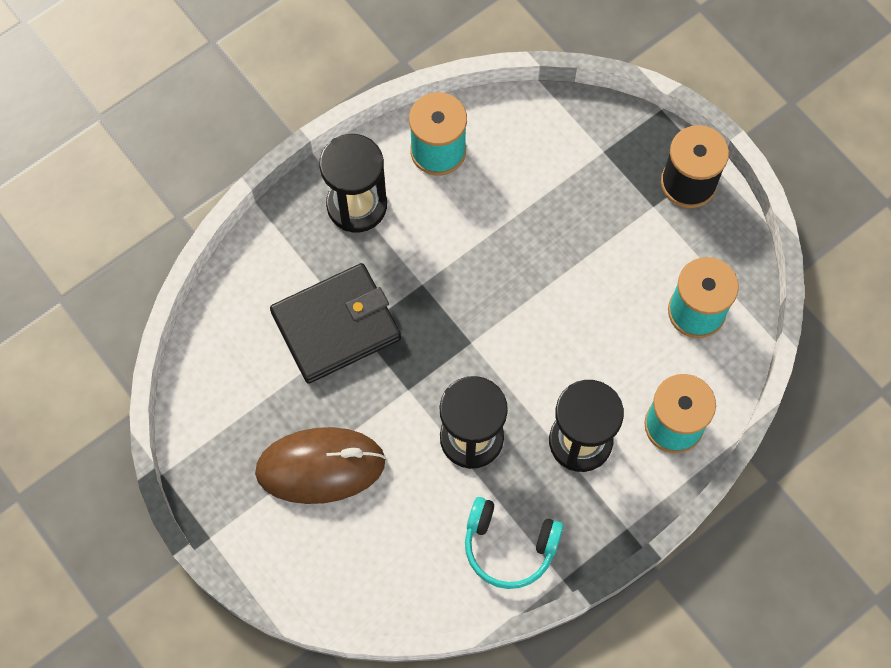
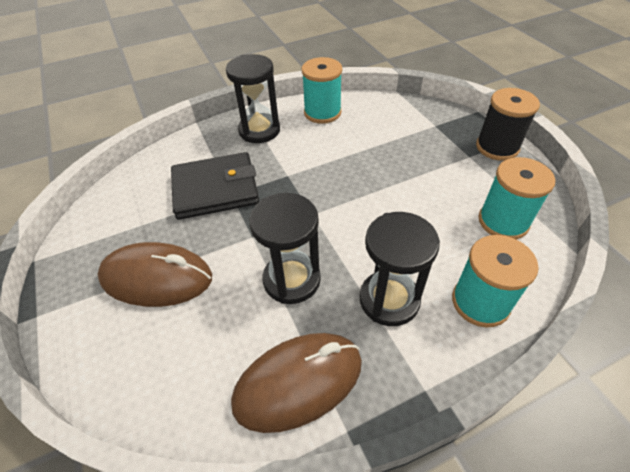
camera: 15 degrees right, 20 degrees down
turquoise headphones [465,497,563,589] -> brown mouse [231,333,362,433]

